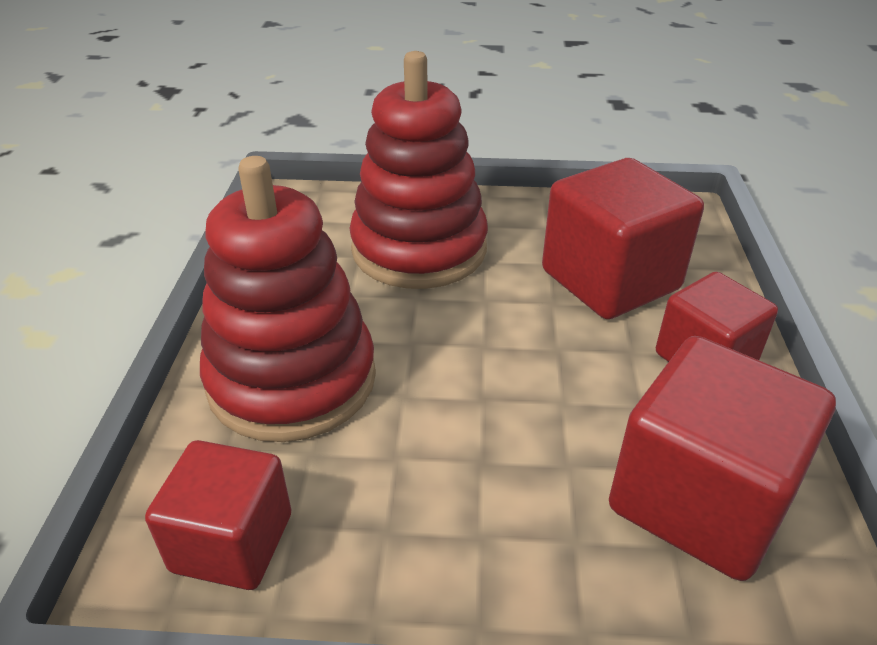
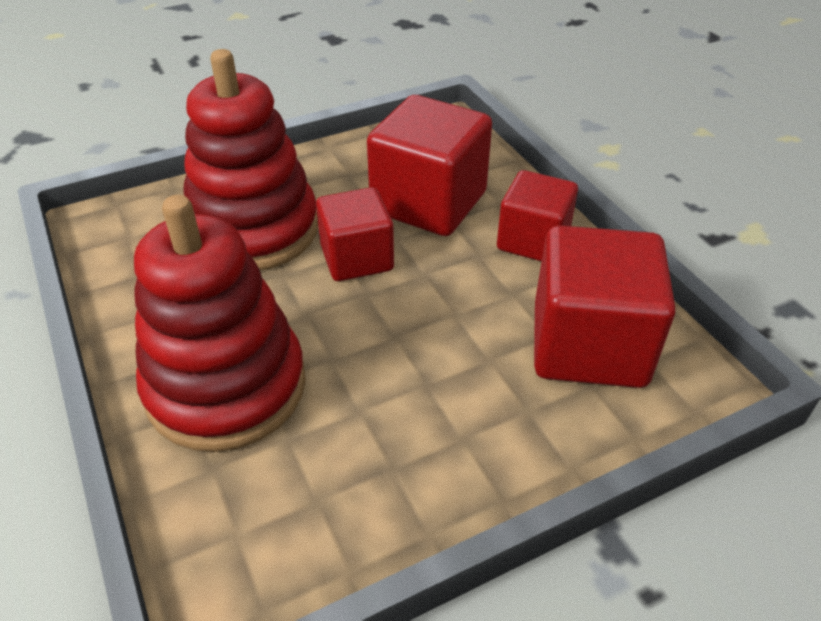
camera: 30 degrees left, 5 degrees up
red cube [145,440,291,590] -> red cube moved to [316,187,394,281]

